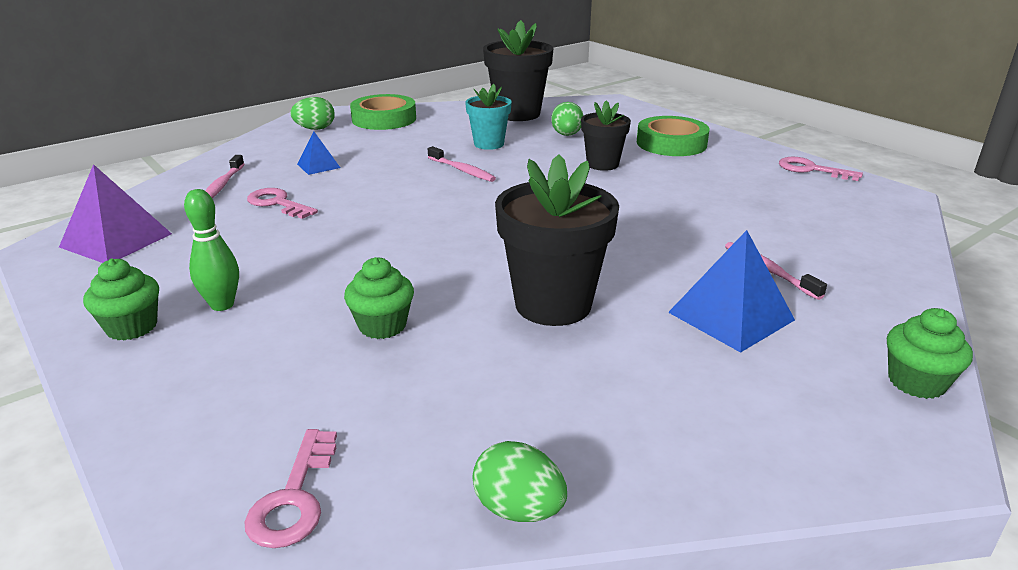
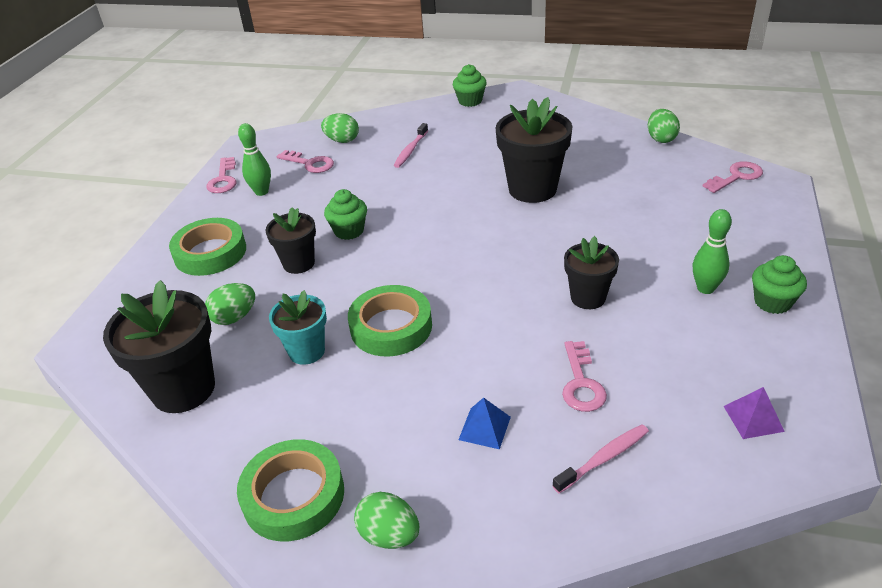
camera: 125 degrees left, 10 degrees up
purple pyramid [59,164,172,263] -> purple pyramid [724,387,785,439], size x0.55
green cupcake [344,257,414,339] -> green cupcake moved to [324,189,367,240]
pink toothbrush [428,146,496,182] -> green tape [348,285,432,356]
blue pyramid [668,230,795,353] -> none
none -> green bowling pin [238,123,271,196]
none -> pink key [276,150,334,173]
none -> green egg [321,113,359,143]
none -> black flower pot [564,236,619,309]

